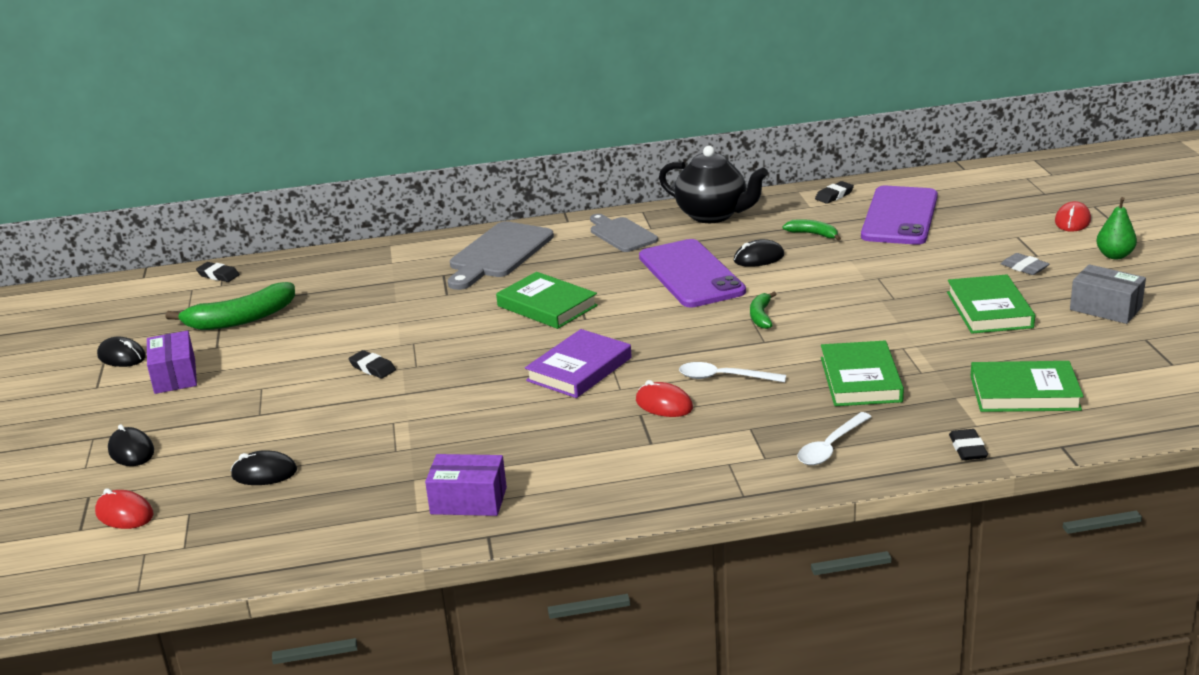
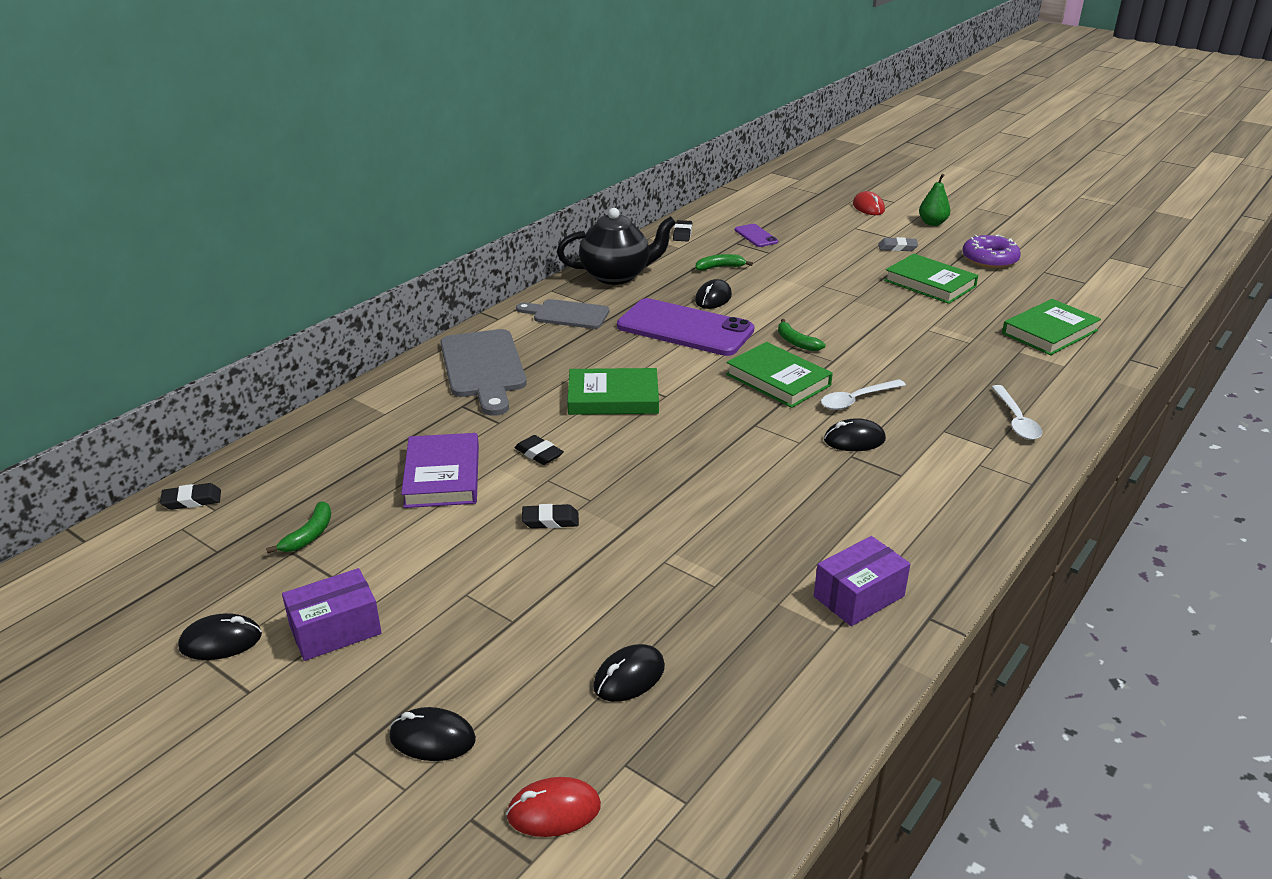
camera: 45 degrees left, 5 degrees up
purple box [147,330,197,394] -> purple box turned 60 degrees counterclockwise [282,568,382,661]
green banana [165,282,295,330] -> green banana [266,501,331,553], size x0.52
purple book [525,329,632,398] -> purple book moved to [401,433,479,508]
red mouse [636,380,693,417] -> black mouse [824,418,886,451]
green book [821,341,904,406] -> green book moved to [726,342,833,408]
purple phone [861,186,938,245] -> purple phone [735,224,778,247], size x0.45
black eraser [949,429,988,460] -> black eraser moved to [515,435,564,465]
grey box [1070,264,1146,324] -> purple donut [962,234,1021,268]

